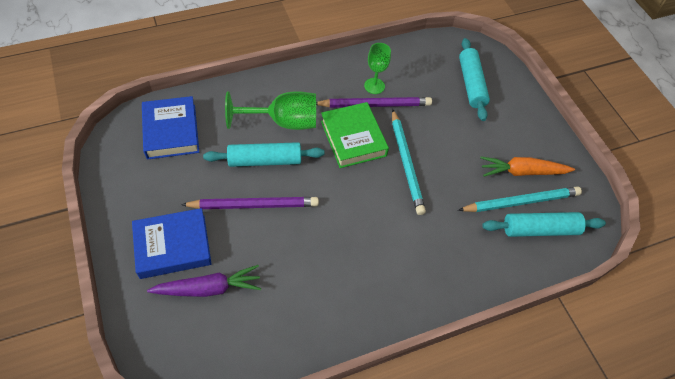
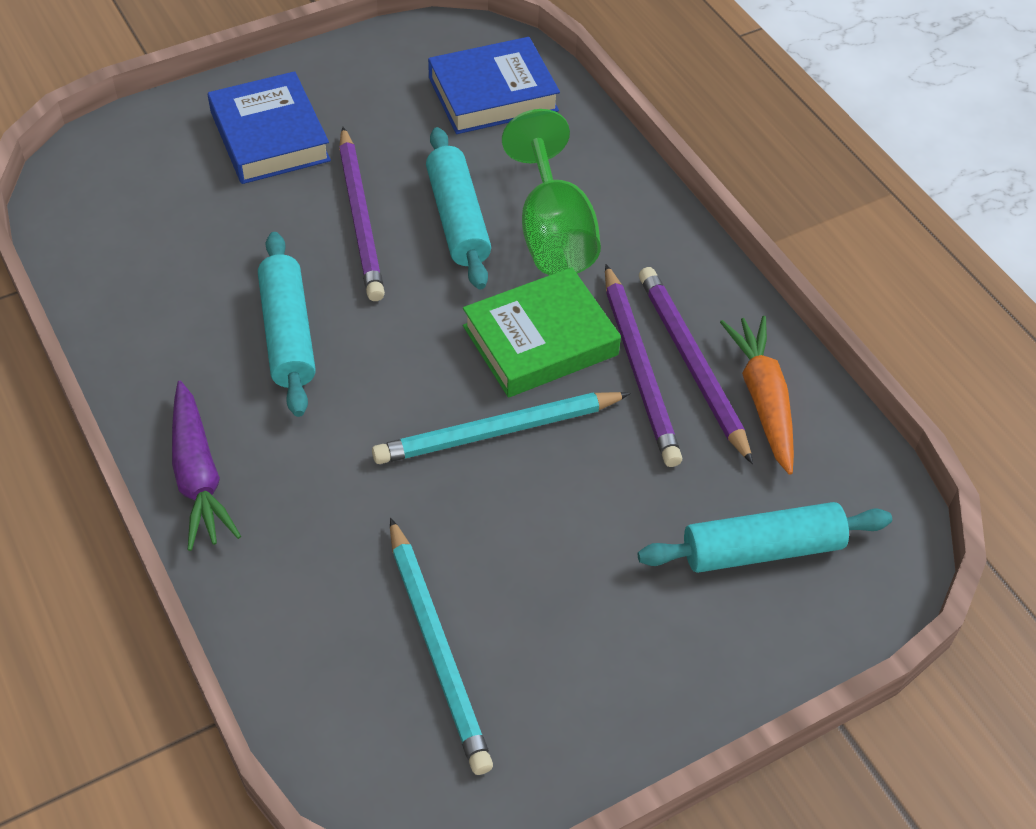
camera: 85 degrees right, 5 degrees down
purple carrot [147,265,261,297] -> purple carrot moved to [172,381,241,551]
green goblet [364,43,391,94] -> purple pencil [639,267,753,464]
orange carrot [480,157,575,176] -> orange carrot moved to [720,316,794,475]
turquoise rolling pin [482,212,606,237] -> turquoise rolling pin moved to [258,232,316,417]

